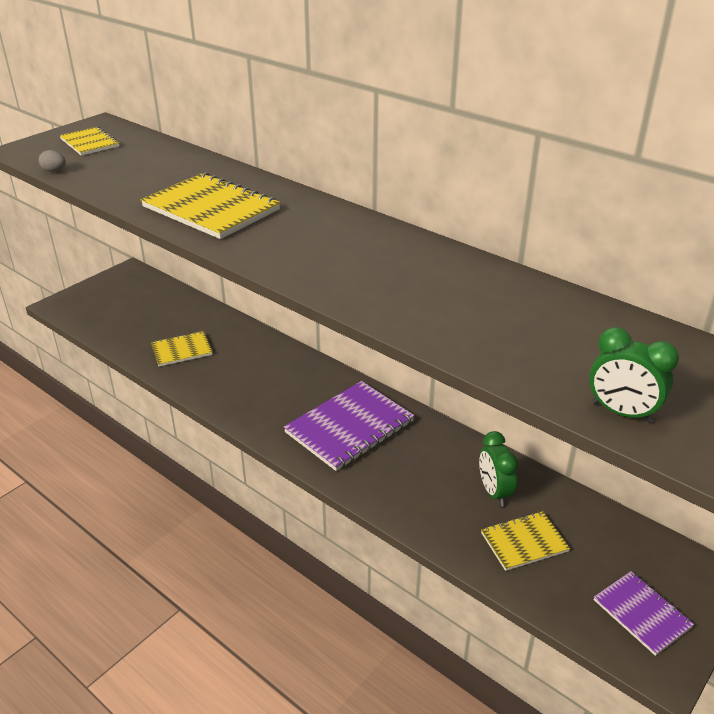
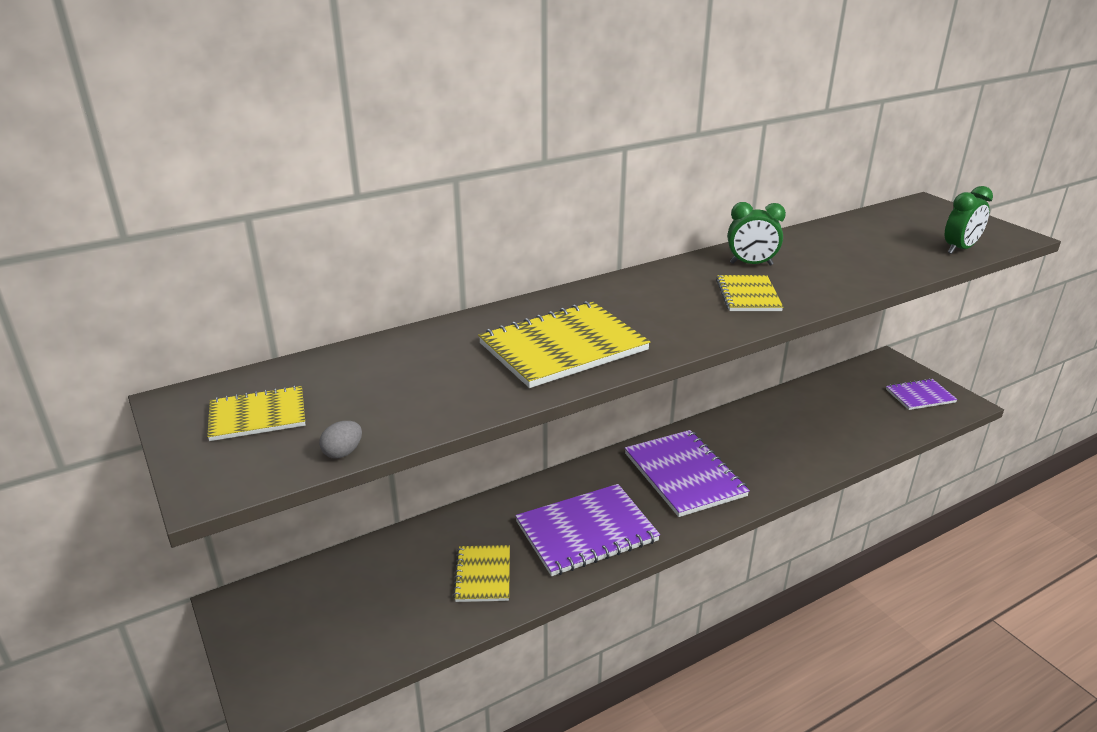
camera: 70 degrees left, 5 degrees down
green clock [479,431,518,507] -> green clock moved to [728,202,786,265]
yellow notebook [481,511,570,571] -> yellow notebook moved to [716,275,783,311]
none -> purple notebook [515,484,660,576]

